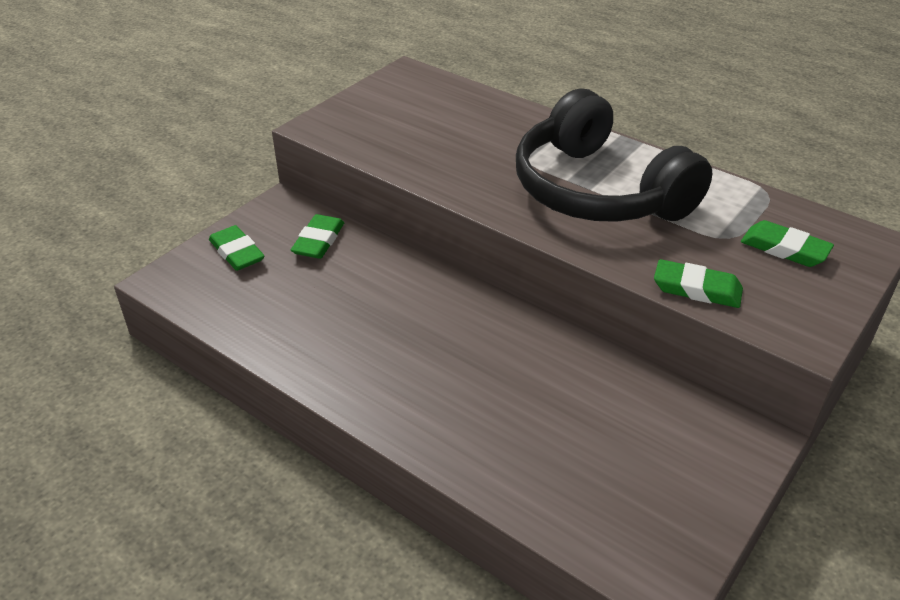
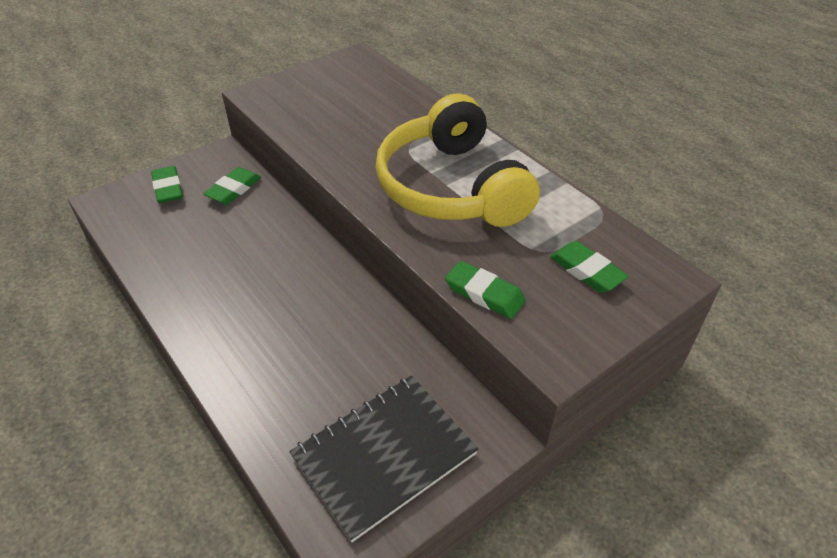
camera: 15 degrees right, 5 degrees up
black headphones [516,89,712,222] -> yellow headphones [375,93,540,227]
none -> black notebook [289,375,478,542]

